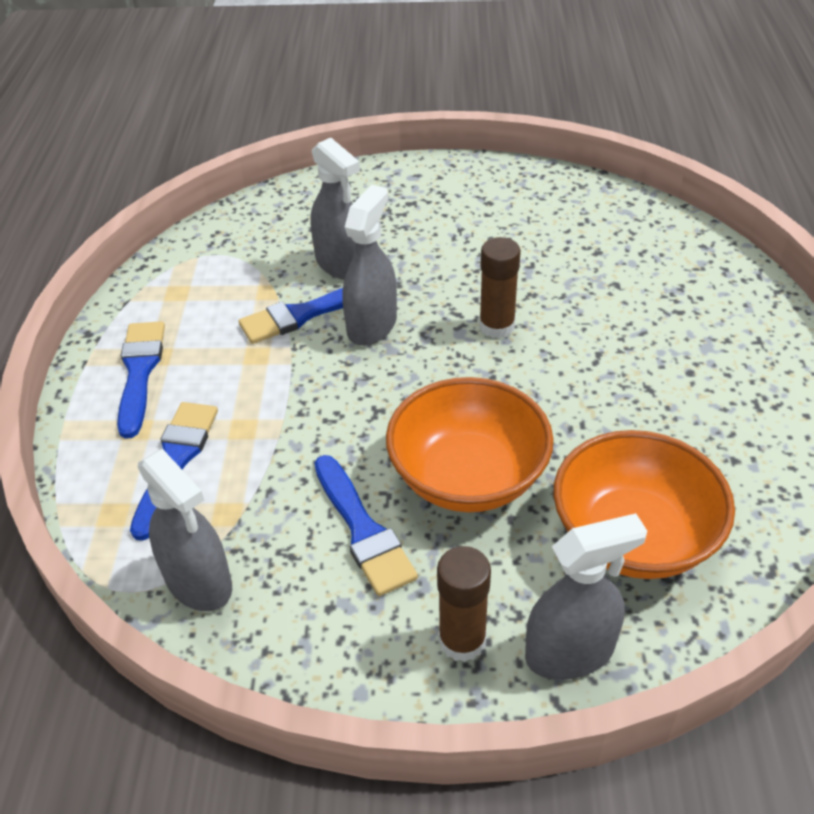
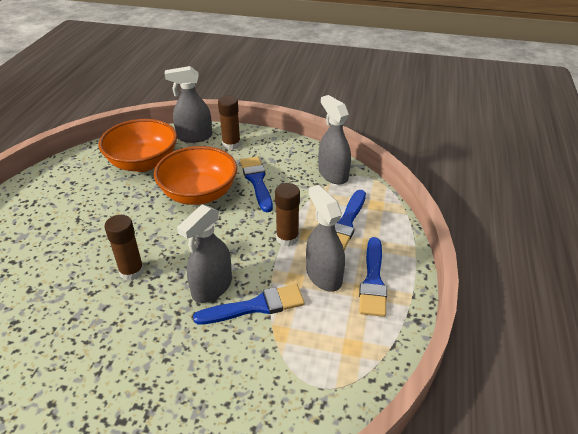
camera: 170 degrees left, 5 degrees down
grey spray bottle [310,138,360,280] -> grey spray bottle moved to [306,185,345,292]
none -> brown glue stick [275,183,300,246]

